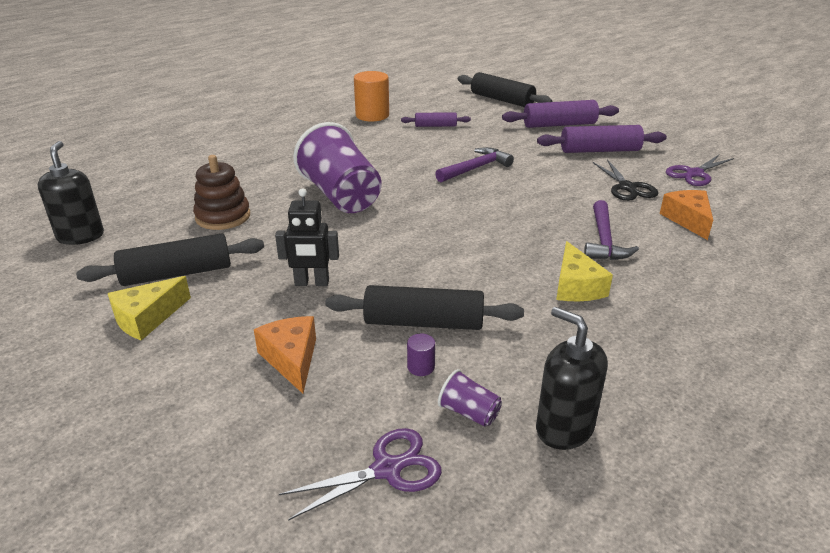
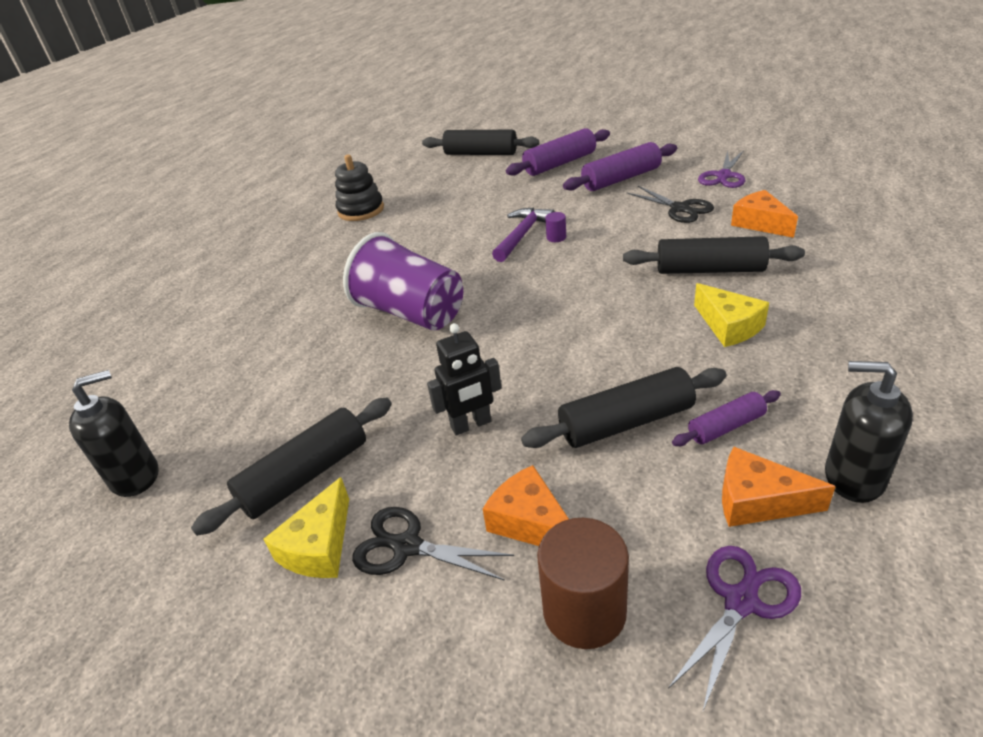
camera: 20 degrees left, 5 degrees up
black soap dispenser [38,141,104,245] -> black soap dispenser turned 90 degrees clockwise [69,370,159,497]
brown stacking toy [193,155,250,230] -> none
orange cylinder [354,71,389,122] -> black stacking toy [335,154,384,221]
purple rolling pin [401,112,471,127] -> purple rolling pin moved to [672,390,781,446]
purple cylinder [407,333,435,376] -> purple cylinder moved to [545,212,566,242]
purple cup [438,369,502,427] -> orange cheese [722,447,836,527]
purple hammer [584,200,639,260] -> black rolling pin [623,236,805,274]
none -> black scissors [352,507,514,581]
none -> brown cylinder [537,518,629,649]

